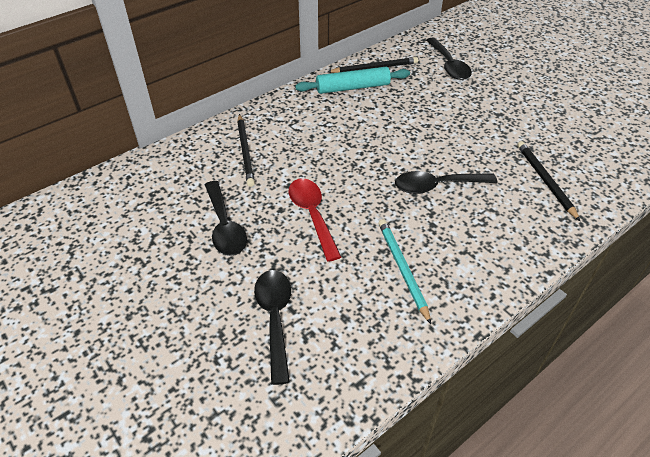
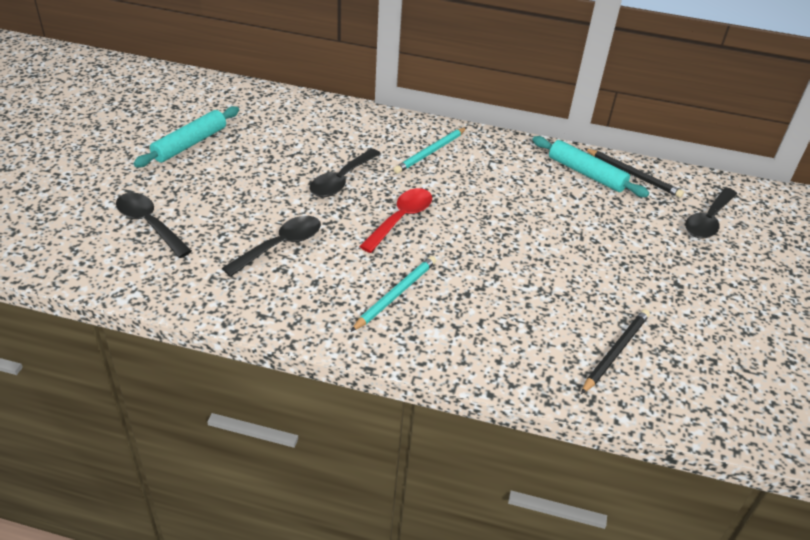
camera: 50 degrees right, 5 degrees down
black pencil [237,114,255,187] -> turquoise pencil [394,127,467,174]
black spoon [395,171,497,194] -> black spoon moved to [116,192,192,258]
none -> turquoise rolling pin [133,106,239,167]

